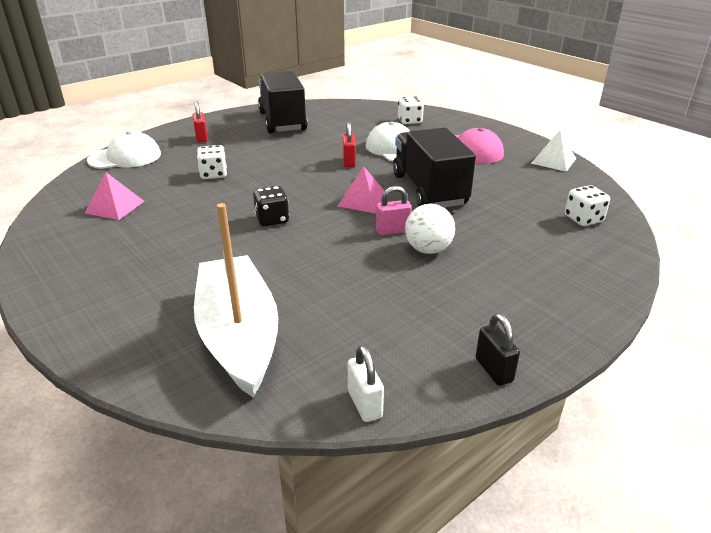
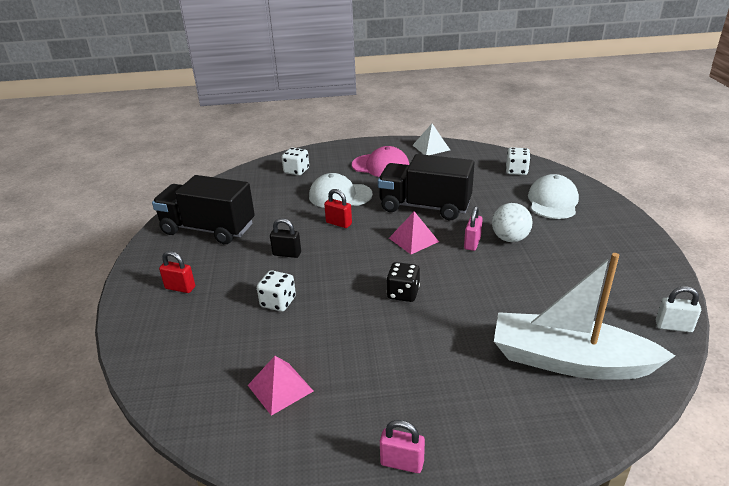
camera: 55 degrees left, 0 degrees up
white cap [87,131,161,169] -> white cap moved to [528,174,579,219]
black padlock [476,313,520,386] -> black padlock moved to [270,218,301,258]
none -> pink padlock [380,420,425,473]

